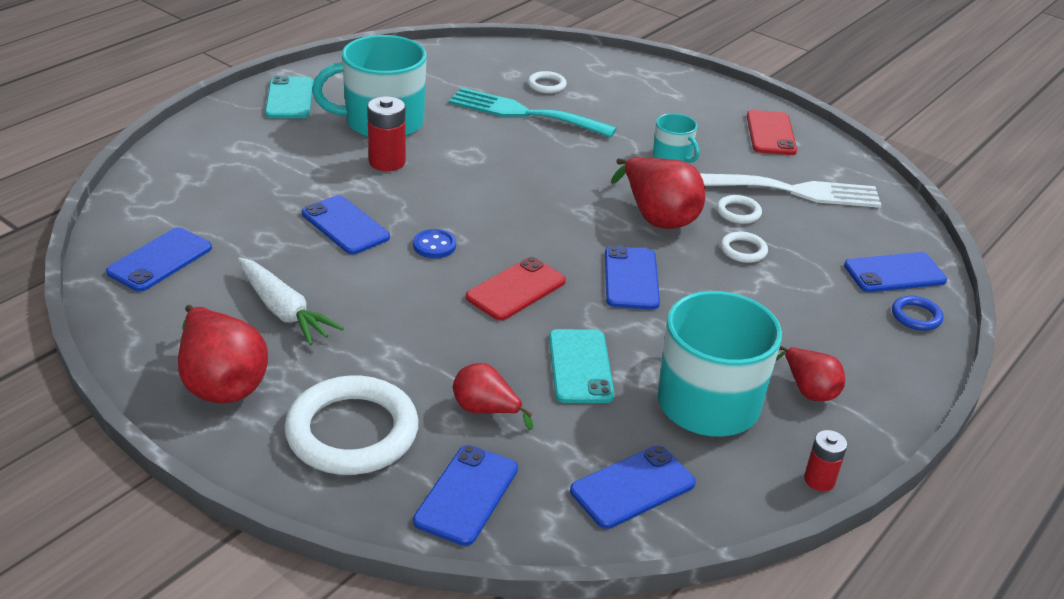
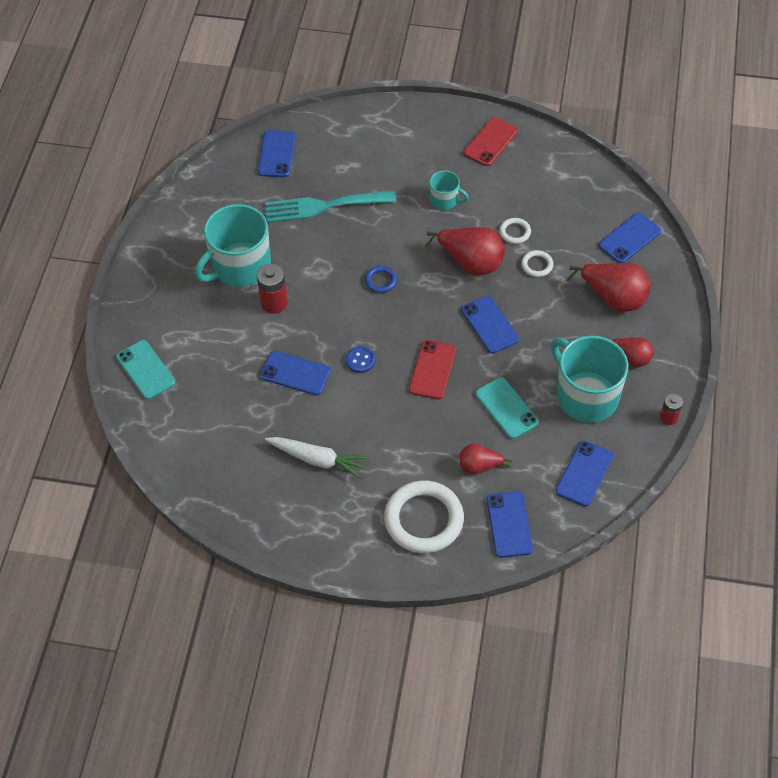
camera: 25 degrees left, 20 degrees up
blue phone [106,227,212,292] -> blue phone moved to [258,130,296,177]
red pear [178,305,268,403] -> red pear moved to [567,263,651,312]
turquoise phone [265,76,313,118] -> turquoise phone moved to [116,340,175,399]
white ring [528,71,567,94] -> none
white fork [700,174,881,208] -> none
red phone [747,110,797,155] -> red phone turned 60 degrees clockwise [464,117,518,166]
blue ring [892,296,943,331] -> blue ring moved to [365,266,397,293]

